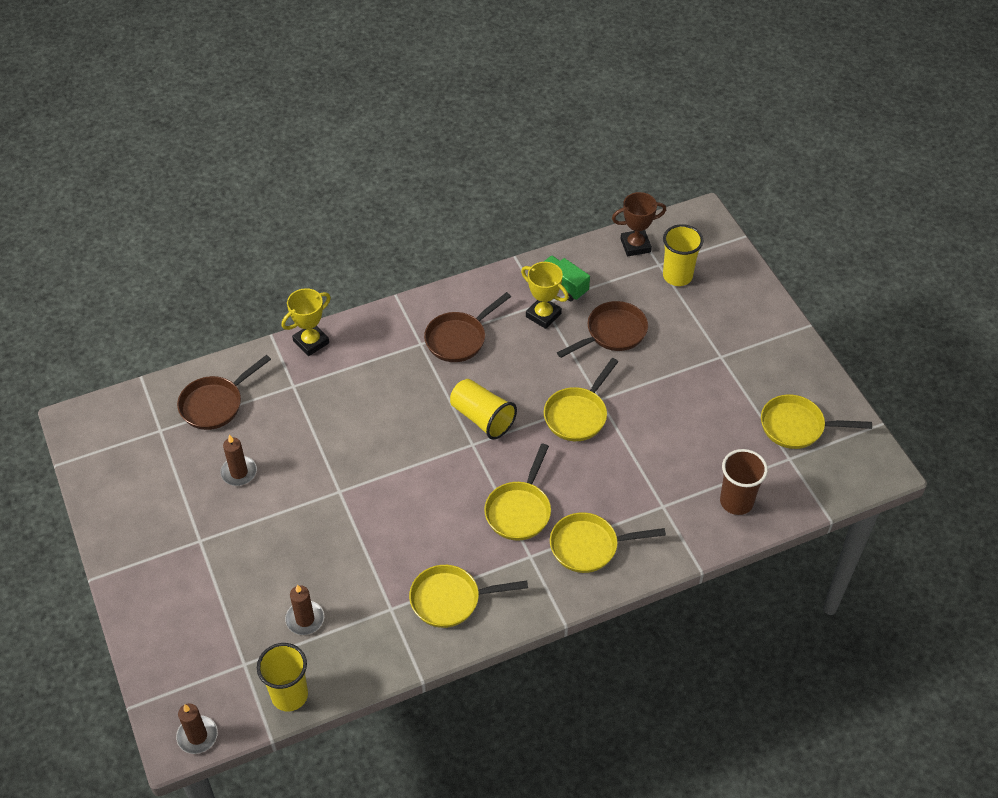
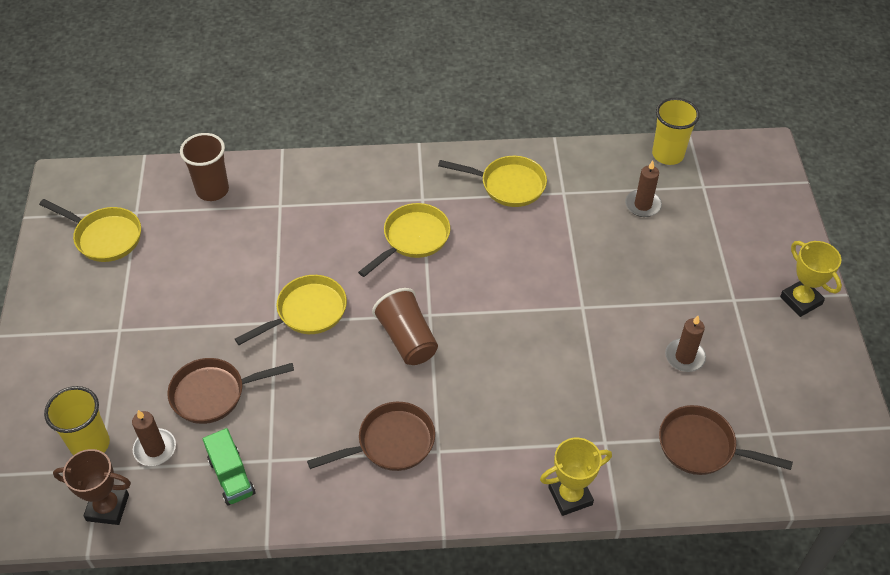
camera: 160 degrees left, 0 degrees up
brown candle [176,704,218,754] -> brown candle moved to [132,410,176,466]
brown pan [177,355,271,430] -> brown pan turned 135 degrees counterclockwise [659,405,793,475]
yellow cup [450,379,517,440] -> brown cup [372,288,438,365]
yellow trophy [521,262,569,329] -> yellow trophy moved to [780,241,842,317]
yellow pan [550,512,666,573] -> none

